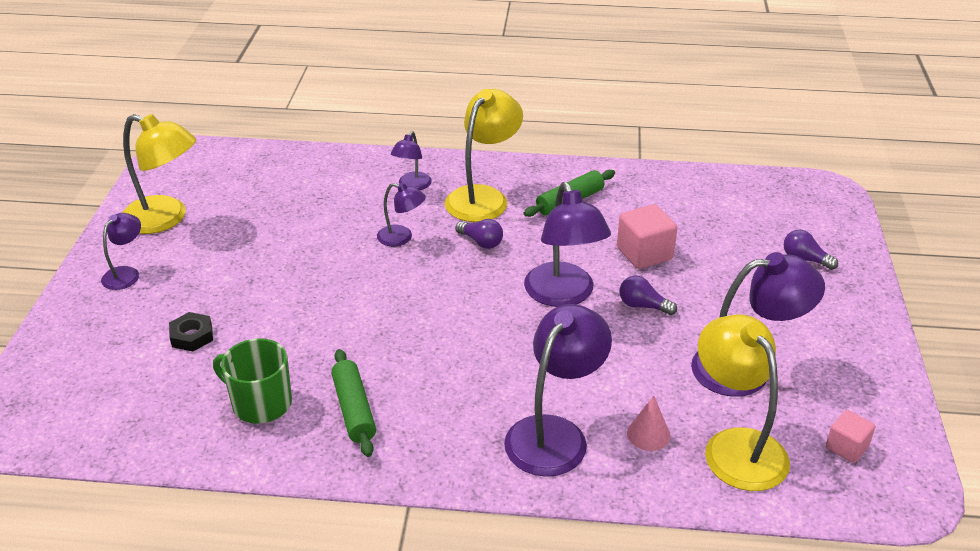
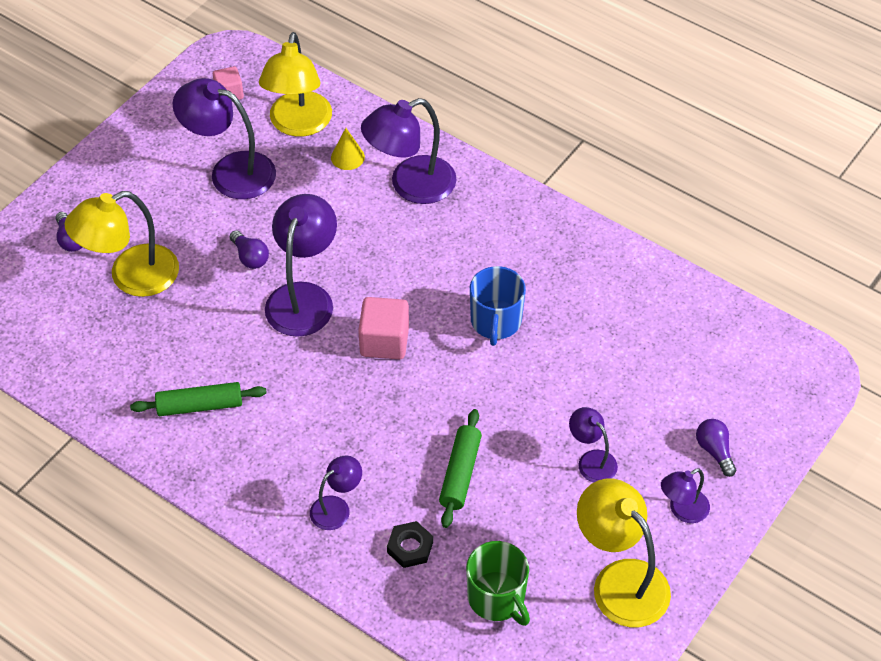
camera: 150 degrees left, 15 degrees up
black nut [169,312,213,351] -> black nut moved to [387,521,433,568]
green mug [213,338,292,424] -> green mug moved to [466,541,530,626]
green rolling pin [331,349,376,457] -> green rolling pin moved to [439,409,482,528]
purple lamp [377,183,426,246] -> purple lamp moved to [569,407,618,482]
yellow lamp [445,89,523,222] -> yellow lamp moved to [64,191,179,297]
purple light bulb [455,219,503,249] -> purple light bulb moved to [696,419,736,477]
pink cube [617,204,678,269] -> pink cube moved to [358,297,409,359]
pink cone [627,396,670,451] -> yellow cone [331,128,365,170]
none -> blue mug [470,266,526,346]

